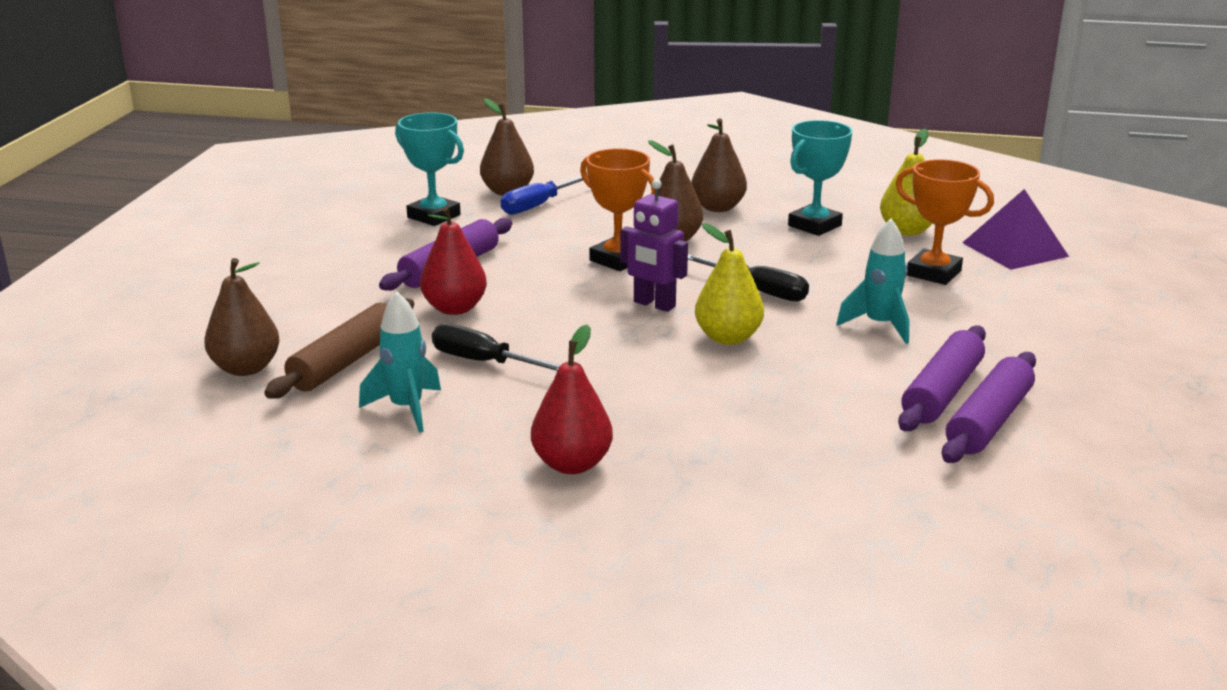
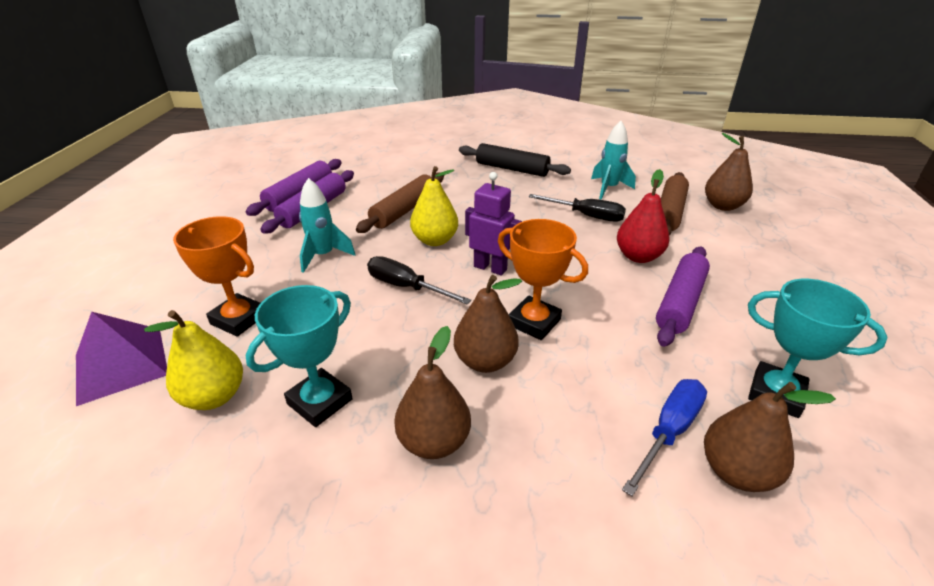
camera: 175 degrees right, 10 degrees up
red pear [531,325,613,474] -> black rolling pin [459,143,571,177]
none -> brown rolling pin [356,173,444,233]

